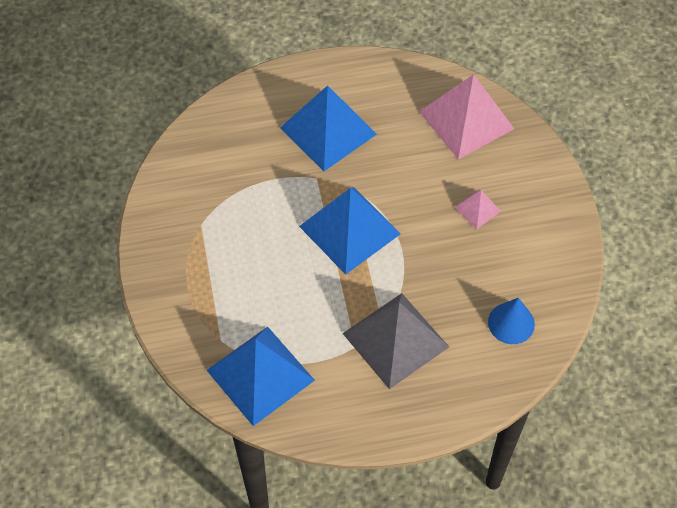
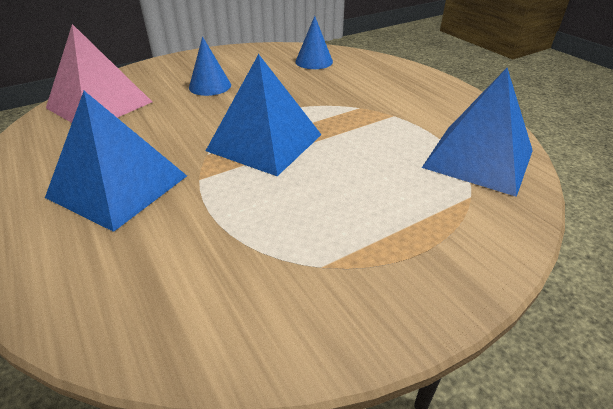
camera: 110 degrees left, 20 degrees down
grey pyramid [342,293,449,389] -> none
pink pyramid [454,190,501,229] -> blue cone [189,36,231,96]

